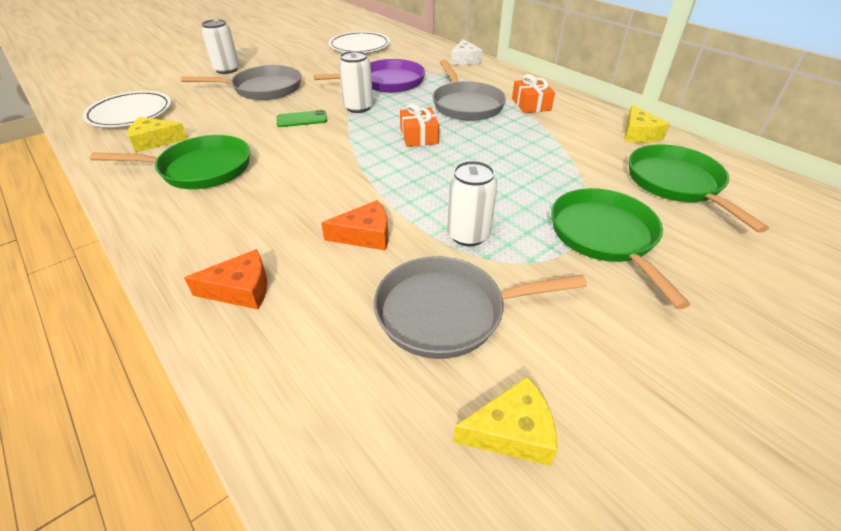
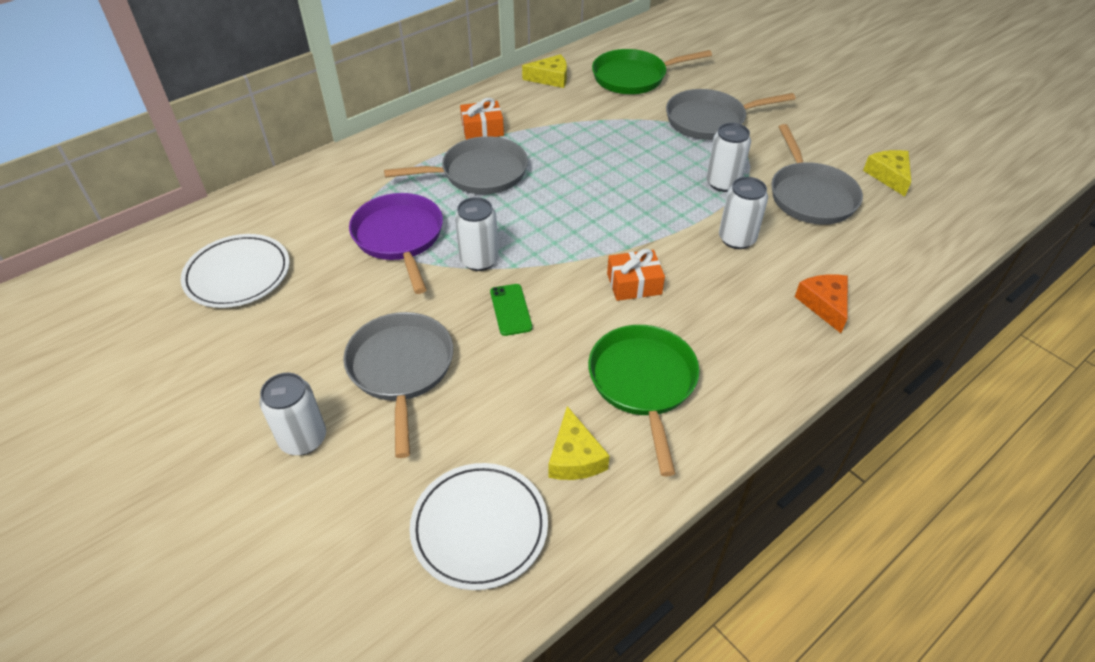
camera: 90 degrees left, 5 degrees up
orange cheese [321,200,388,251] -> white can [719,177,768,249]
orange gift [400,103,439,147] -> orange gift moved to [607,249,665,301]
white cheese [451,39,483,65] -> none
green pan [551,188,691,309] -> grey pan [666,89,795,140]

